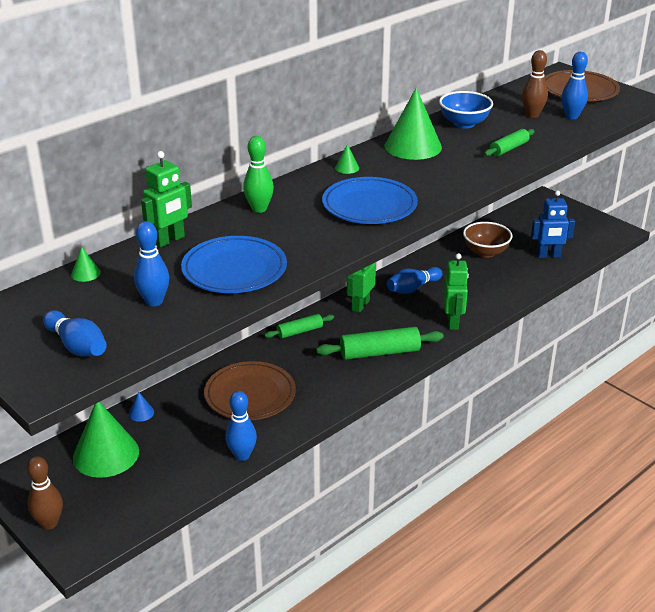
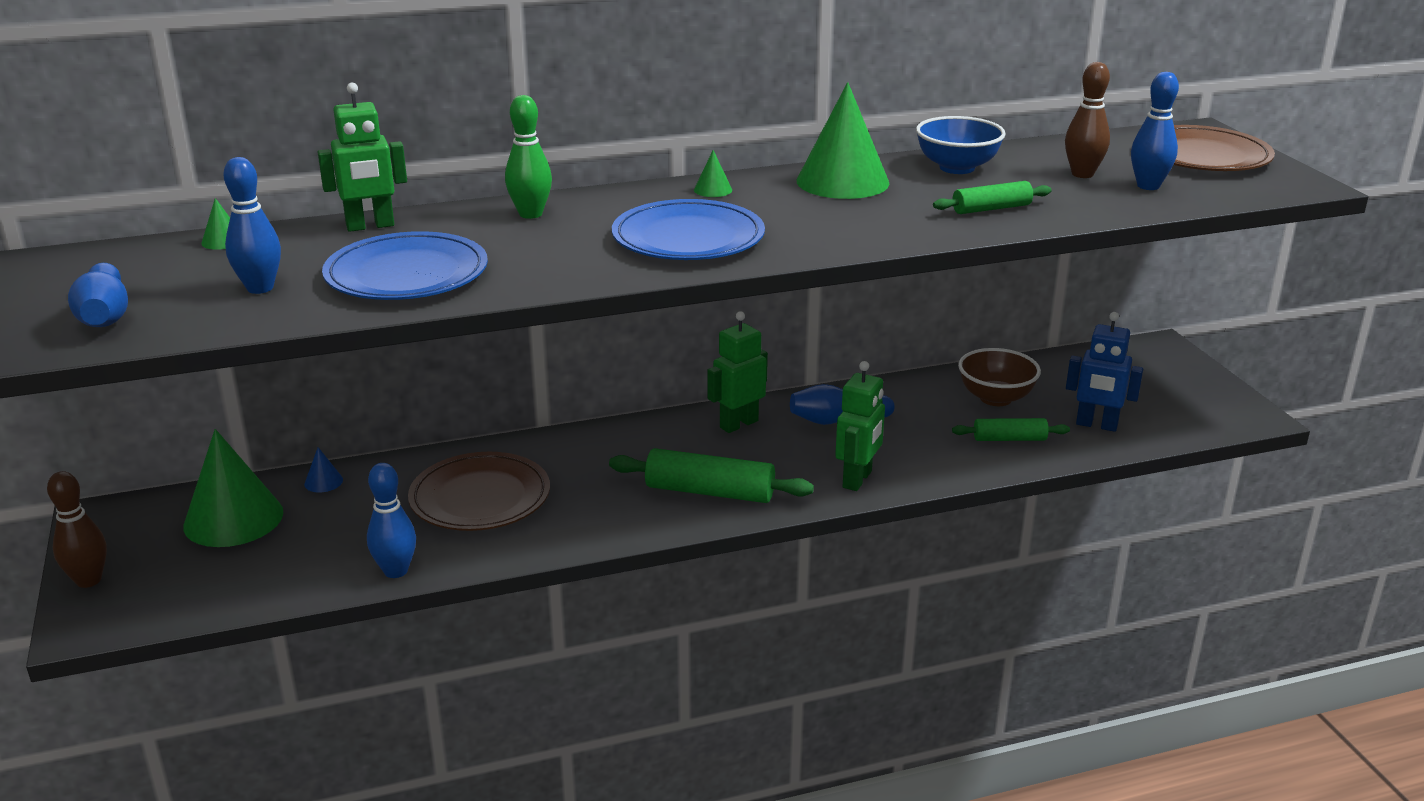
camera: 25 degrees right, 5 degrees down
green rolling pin [265,314,334,339] -> green rolling pin moved to [952,418,1070,441]

